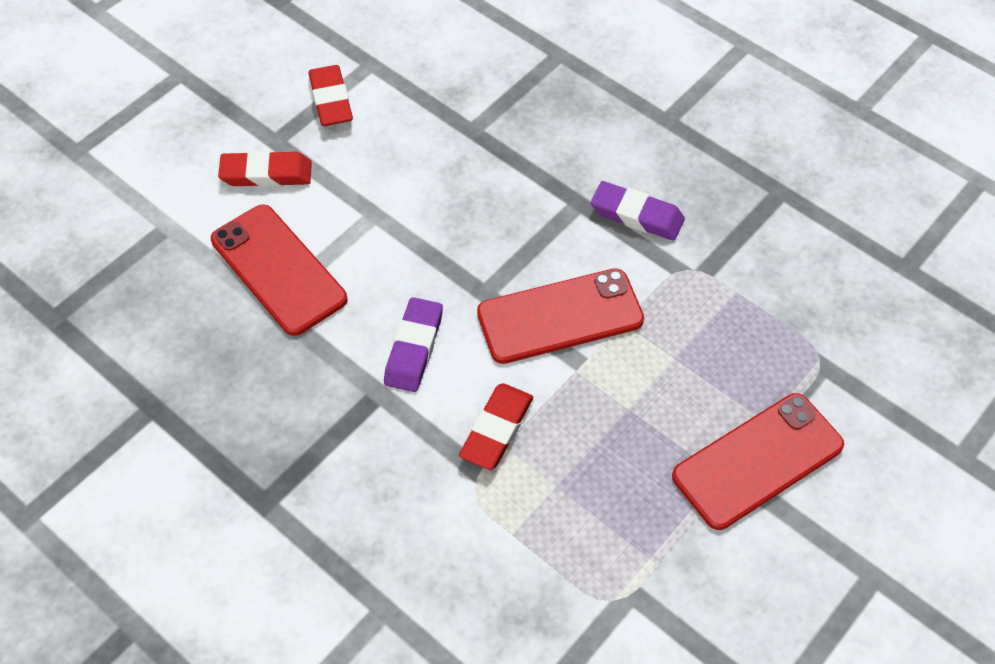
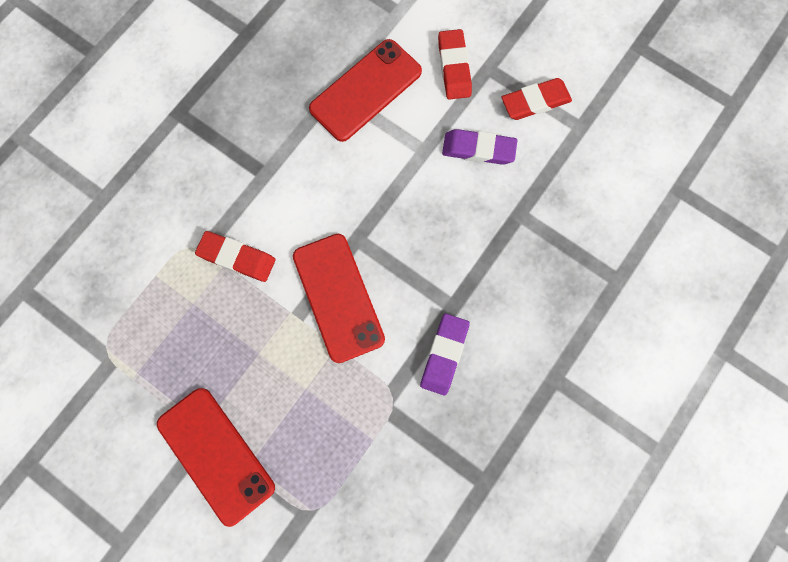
camera: 85 degrees right, 20 degrees up
purple eraser [384,297,443,392] -> purple eraser moved to [442,129,517,165]

